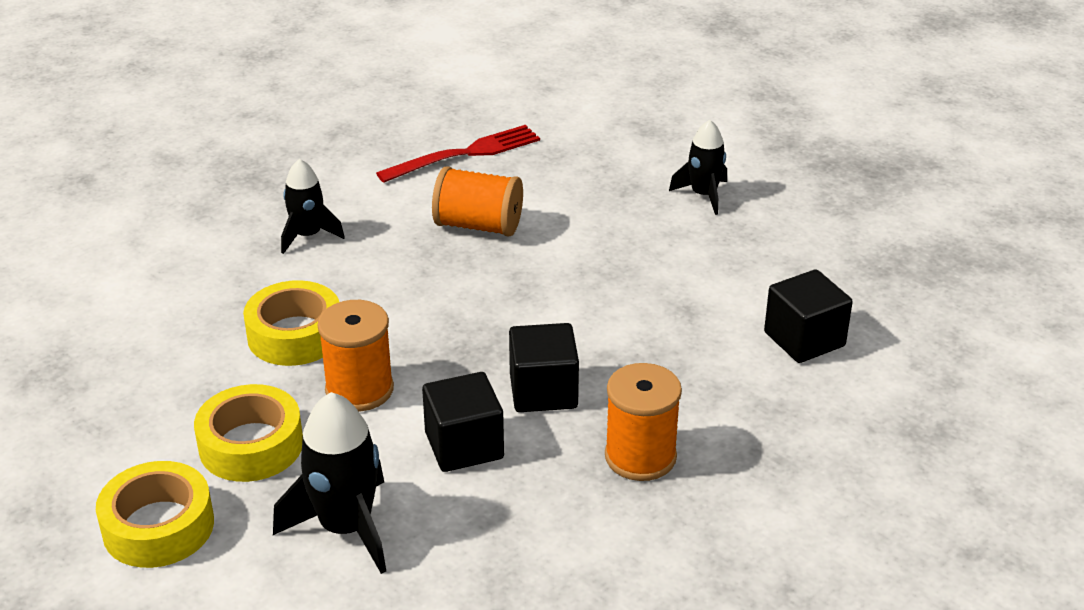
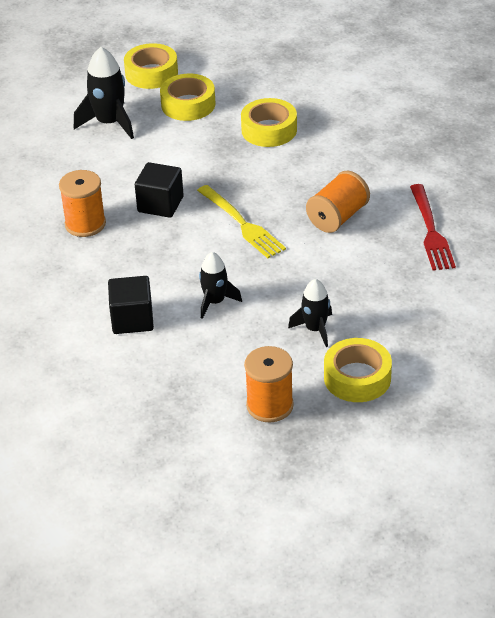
camera: 115 degrees right, 5 degrees up
black rocket [281,159,345,254] -> black rocket moved to [199,252,242,319]
orange spool [317,300,394,411] -> orange spool moved to [244,346,294,422]
black cube [422,372,504,472] -> none
none -> yellow fork [197,185,286,258]
none -> yellow tape [324,338,392,402]

